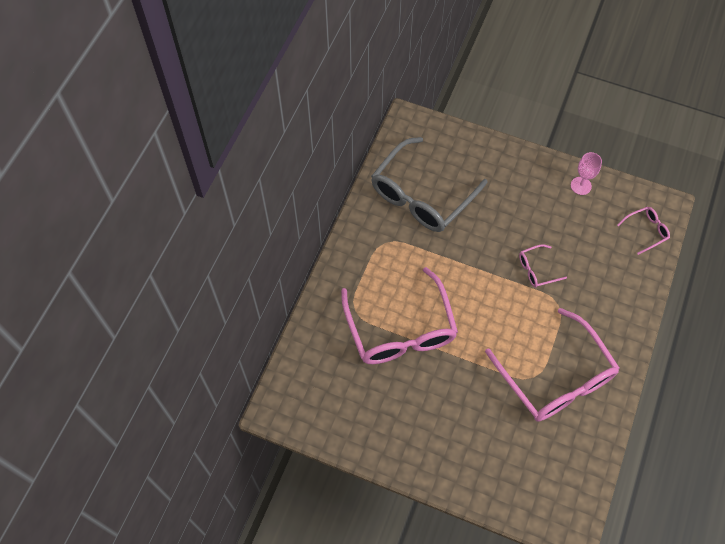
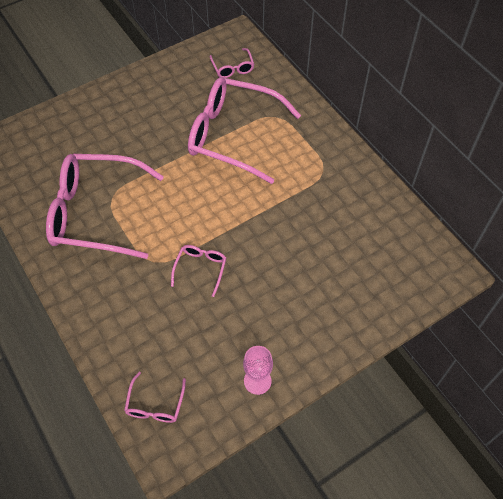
camera: 125 degrees right, 5 degrees down
grey glasses [371,137,488,232] -> none
none -> pink glasses [210,48,254,78]

